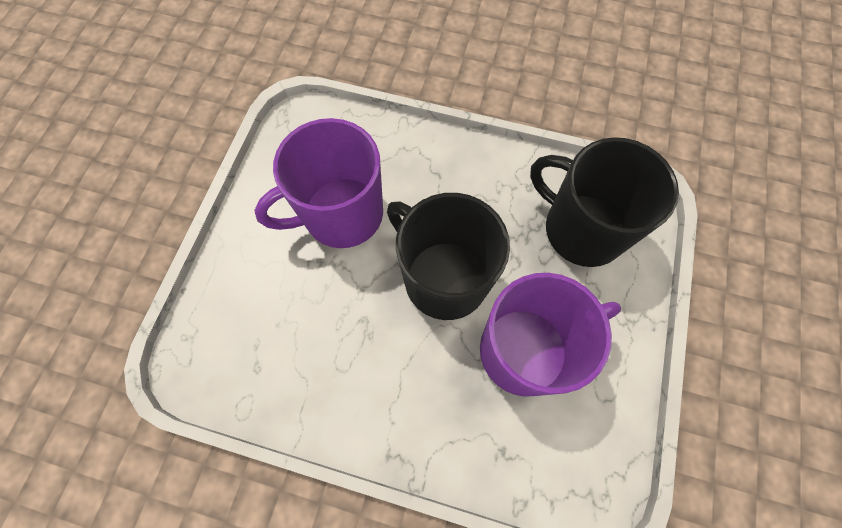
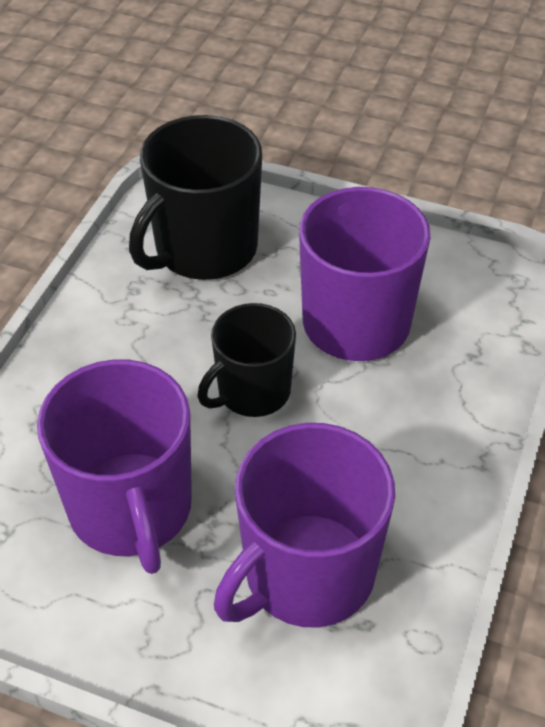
camera: 85 degrees left, 20 degrees down
black mug [387,193,510,320] -> black mug [198,303,296,417], size x0.64
none -> purple mug [214,423,395,628]

